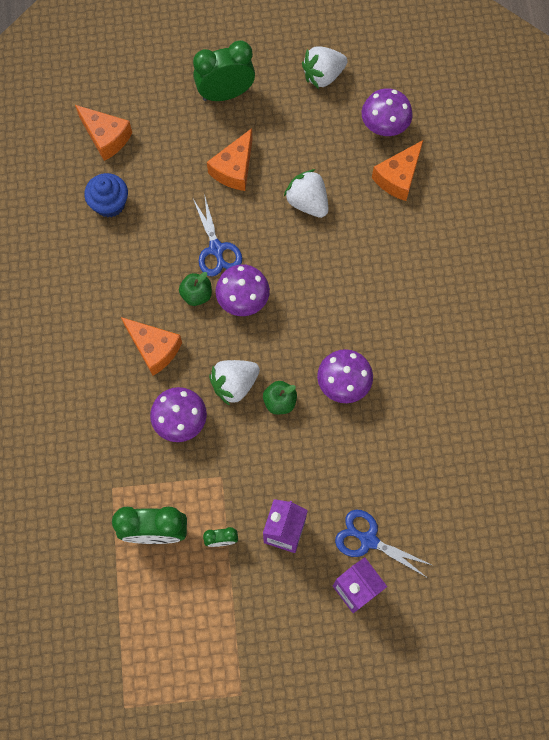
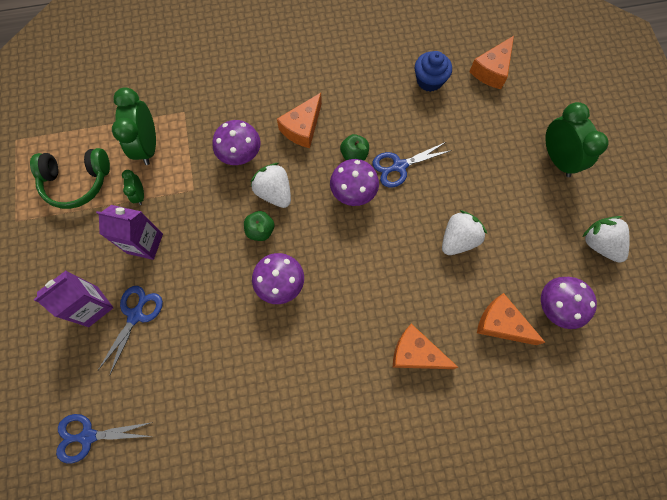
camera: 85 degrees right, 0 degrees up
orange cheese [207,128,252,191] -> orange cheese moved to [393,324,459,369]
none -> green headphones [30,148,110,209]
none -> blue scissors [56,414,153,463]

